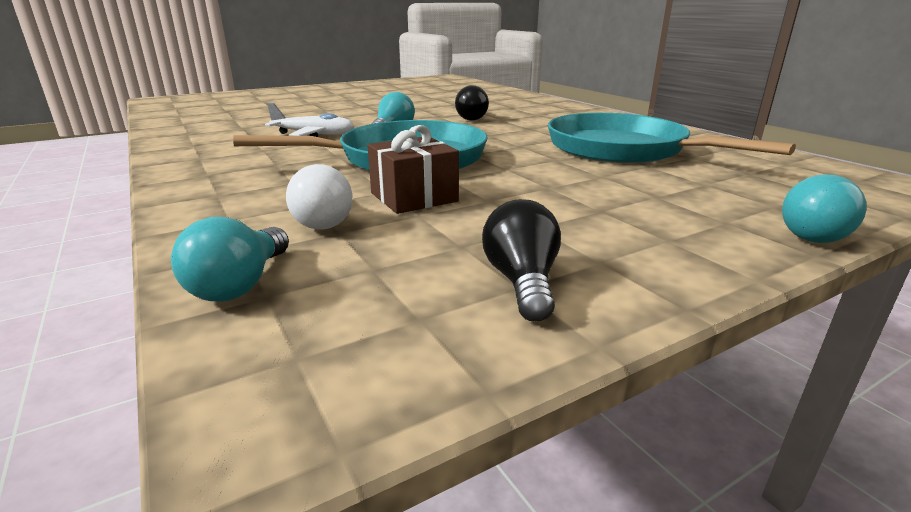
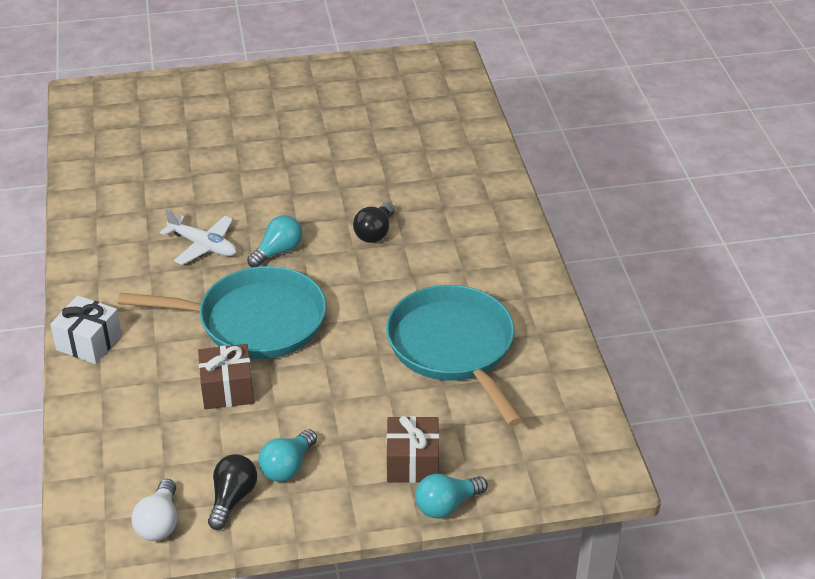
camera: 20 degrees right, 15 degrees up
turquoise light bulb [171,216,289,301] -> turquoise light bulb moved to [258,429,317,482]
white light bulb [286,164,352,229] -> white light bulb moved to [131,479,177,541]
none -> white gift [50,295,122,364]
none -> brown gift [386,416,439,483]

